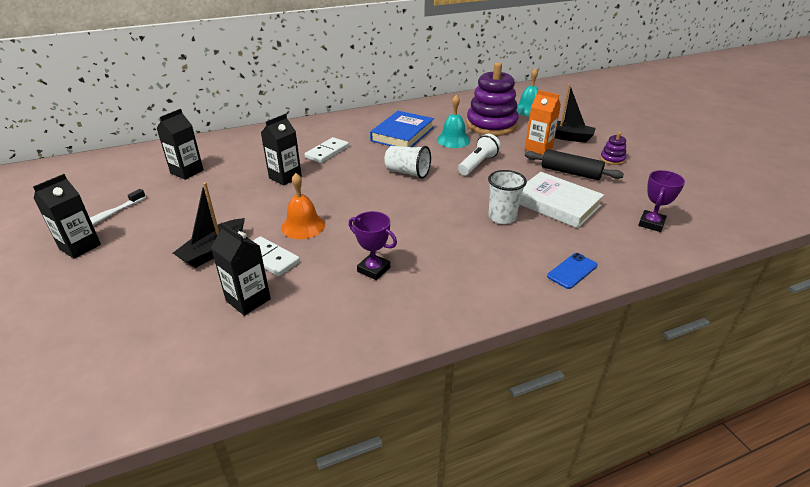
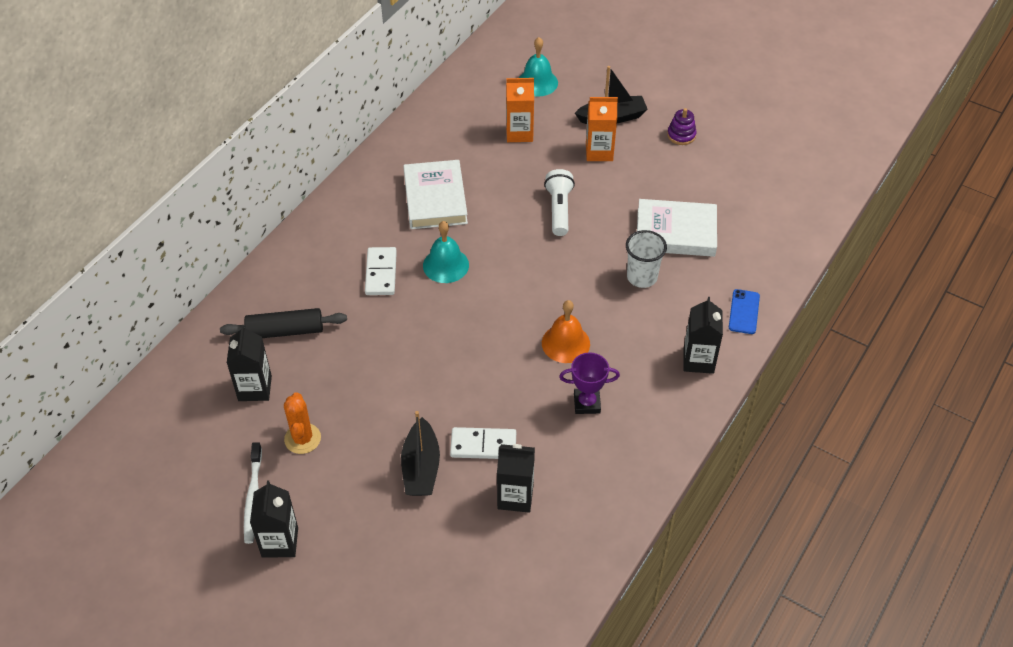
camera: 35 degrees left, 15 degrees up
black carton [261,114,302,186] -> black carton moved to [683,297,723,374]
orange bell [281,173,325,239] -> orange bell moved to [542,300,590,363]
blue book [370,111,434,147] -> white book [403,160,468,229]
white cup [384,146,431,179] -> none
turquoise bell [437,95,470,148] -> turquoise bell moved to [423,221,469,283]
purple stacking toy [467,62,519,136] -> orange carton [506,78,534,142]
black rolling pin [525,149,624,180] -> black rolling pin moved to [220,308,347,338]
purple trophy [638,170,685,232] -> none
none -> orange cactus [284,392,321,454]

